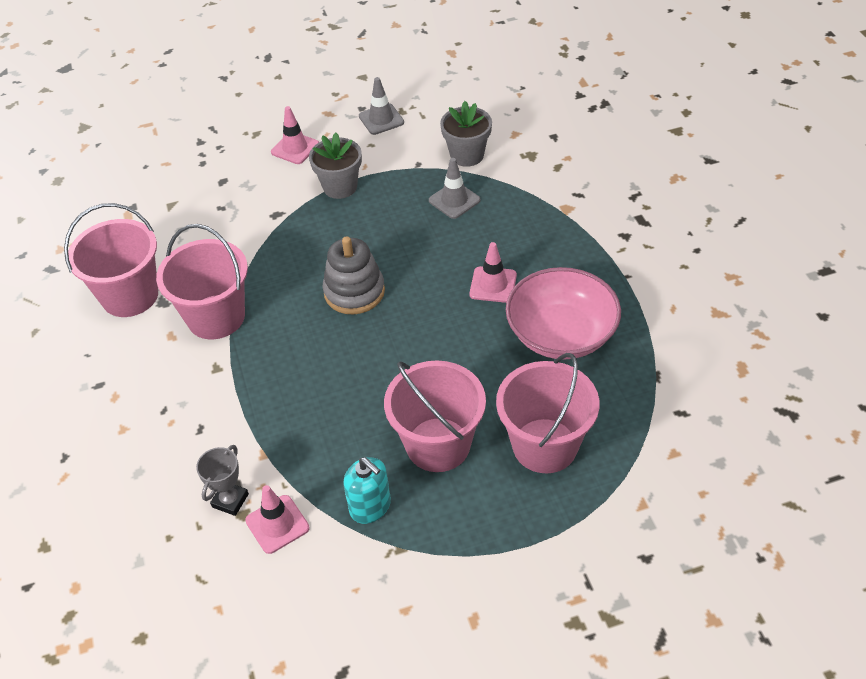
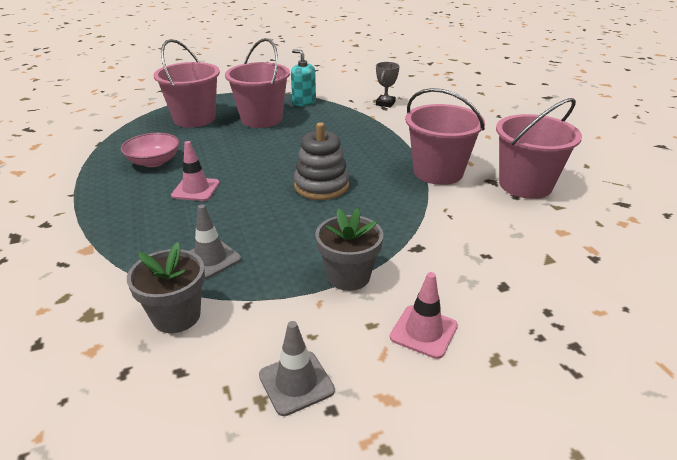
camera: 175 degrees right, 15 degrees down
pink traffic cone [245,485,310,554] -> none
pink bowl [506,267,621,360] -> pink bowl [121,133,179,167], size x0.62

